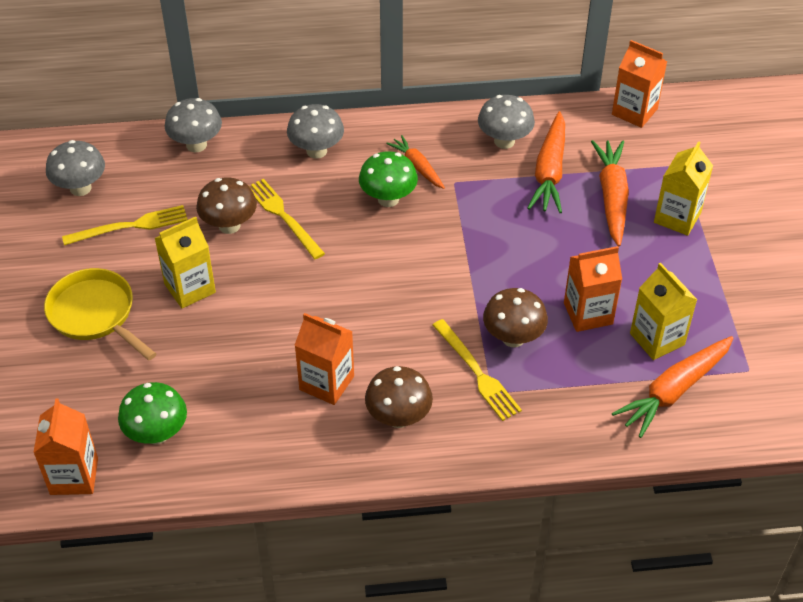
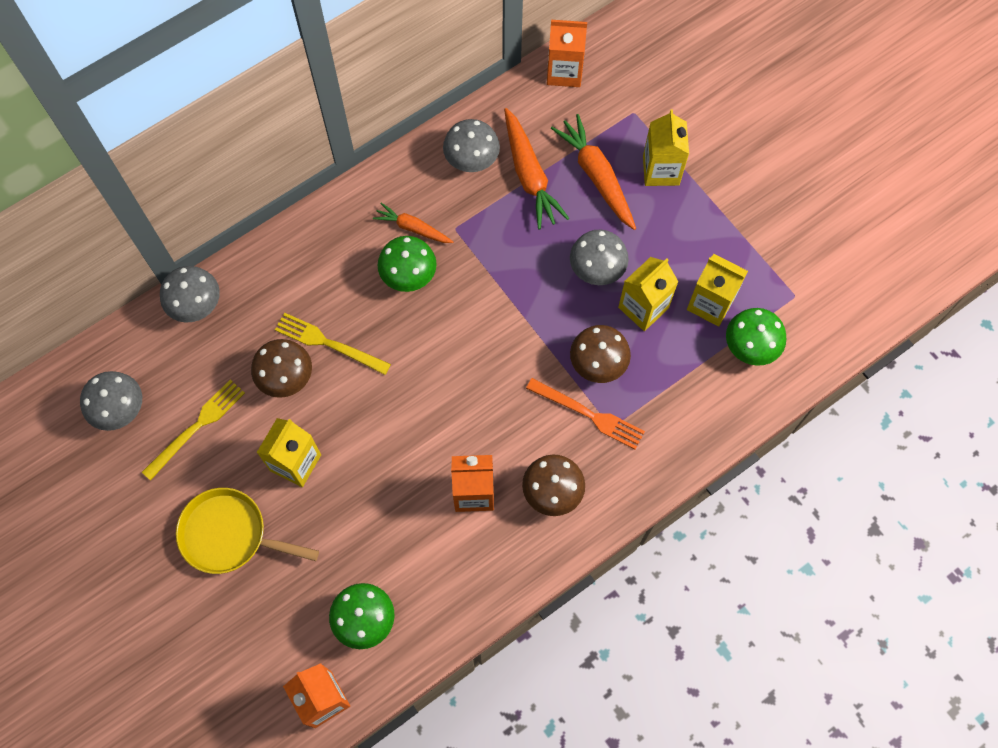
camera: 30 degrees left, 20 degrees up
grey mushroom [287,104,344,159] -> grey mushroom moved to [570,230,629,285]
yellow fork [433,319,522,421] -> orange fork [526,378,645,450]
orange carton [564,246,622,332] -> yellow carton [618,257,678,331]
orange carrot [612,336,733,438] -> green mushroom [726,308,786,366]

